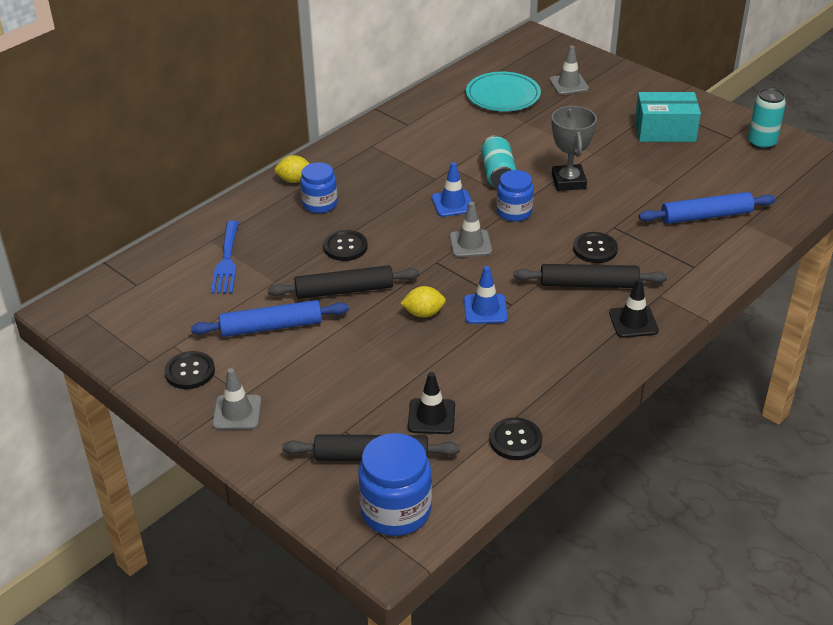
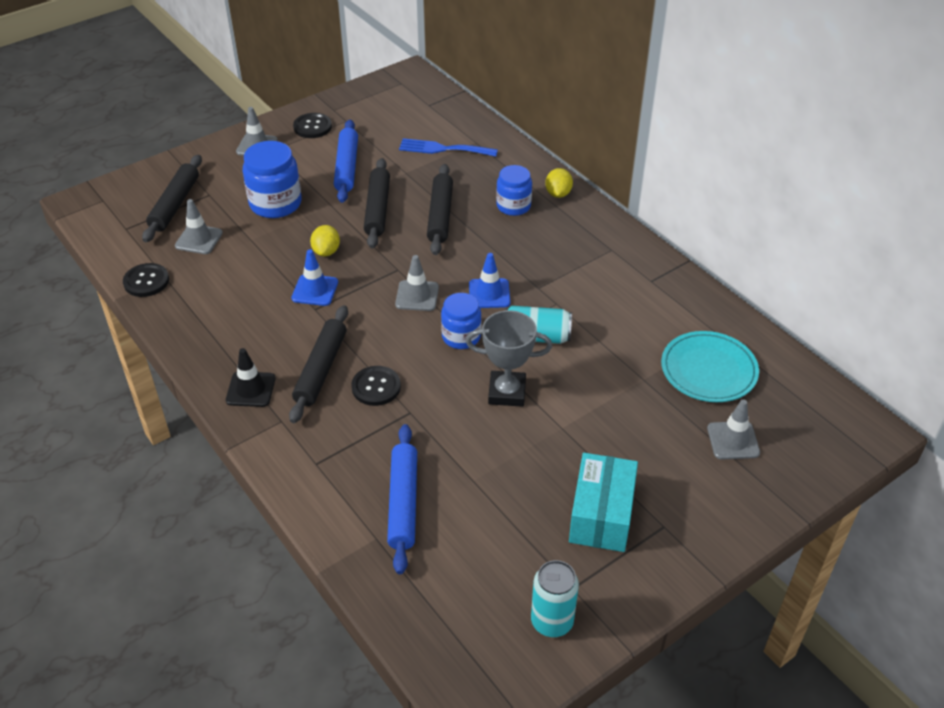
camera: 100 degrees right, 5 degrees up
black button [323,230,368,261] -> black rolling pin [427,164,453,255]
blue jar [358,433,432,536] -> blue jar moved to [243,141,302,218]
black traffic cone [408,372,455,434] -> grey traffic cone [175,199,223,254]

